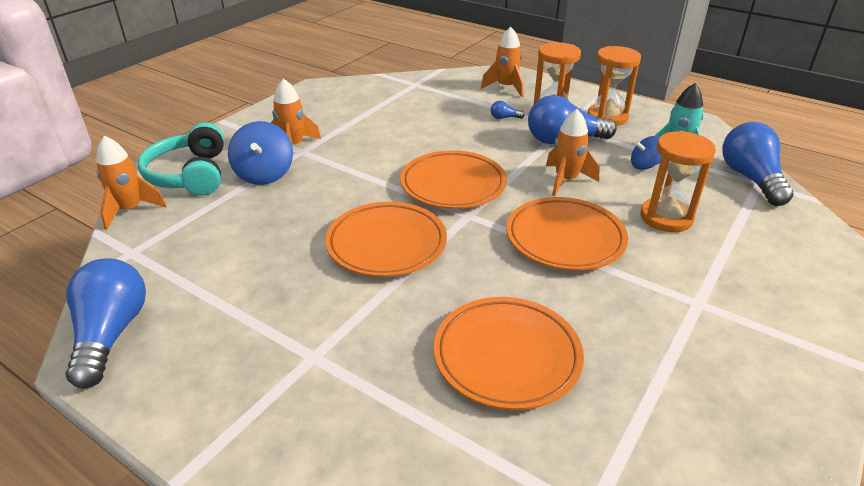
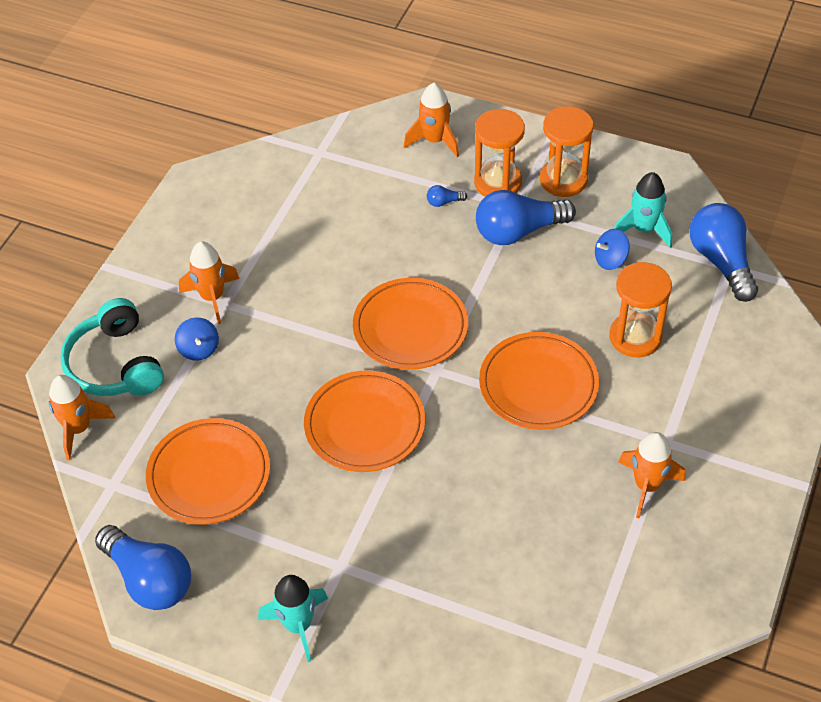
camera: 10 degrees left, 15 degrees up
blue light bulb [66,258,146,388] -> blue light bulb turned 150 degrees clockwise [95,525,191,610]
blue spinning top [228,121,293,185] -> blue spinning top [175,317,219,361], size x0.62
orange plate [434,297,584,410] -> orange plate moved to [146,418,270,525]
orange rocket [546,109,600,196] -> orange rocket moved to [618,432,685,518]
none -> turquoise rocket [258,575,328,662]

